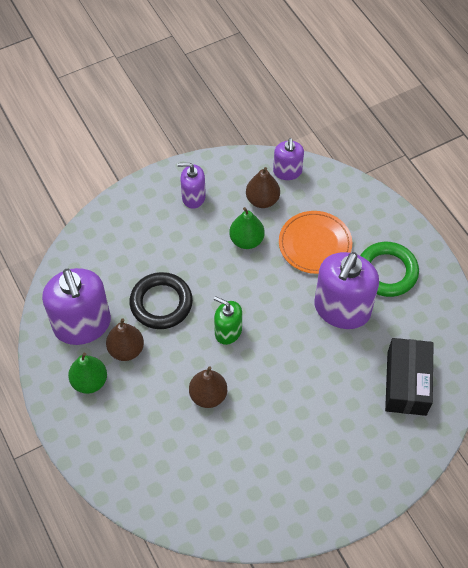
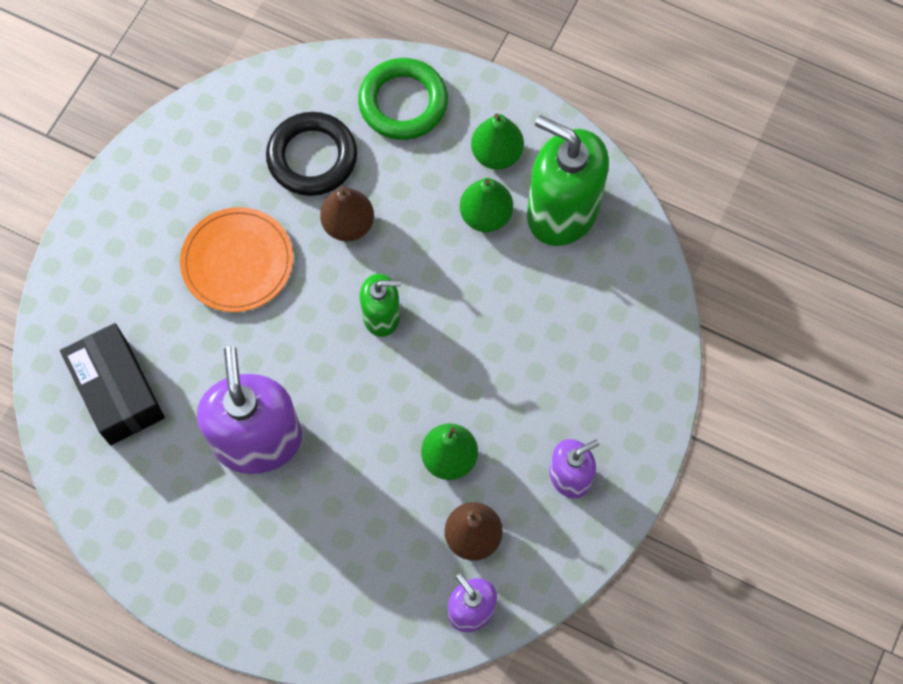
camera: 145 degrees right, 10 degrees up
purple soap dispenser [42,268,111,345] -> green soap dispenser [527,115,609,246]
brown pear [106,318,144,361] -> green pear [460,178,513,232]
black ring [129,272,193,329] -> black ring moved to [266,112,357,196]
orange plate [279,211,352,274] -> orange plate moved to [180,207,293,312]
green ring [360,242,419,297] -> green ring moved to [358,58,448,140]

